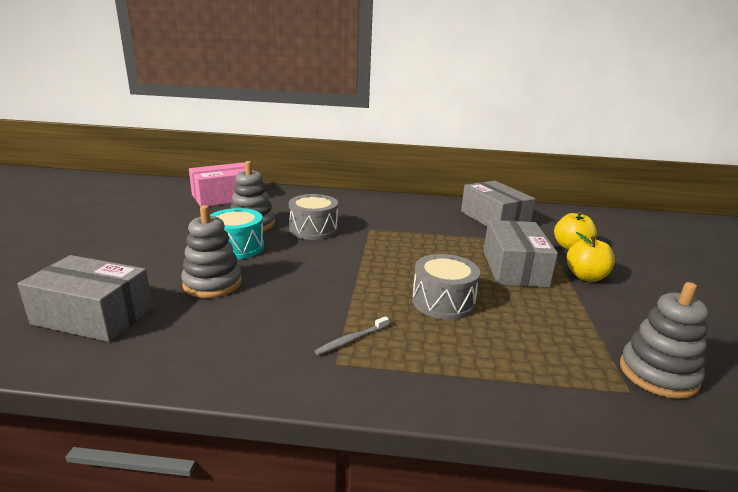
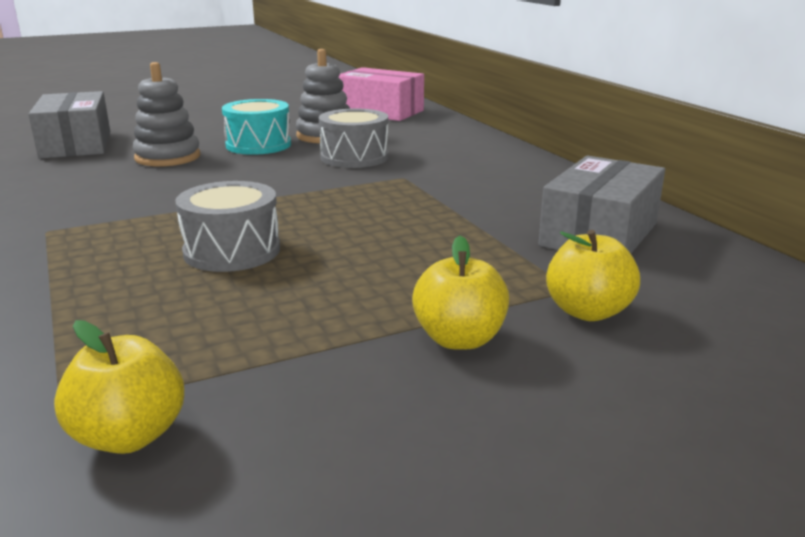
camera: 60 degrees right, 0 degrees up
grey toothbrush [315,316,389,355] -> none
grey box [484,220,558,287] -> none
grey stacking toy [620,282,709,399] -> yellow apple [54,320,184,454]

